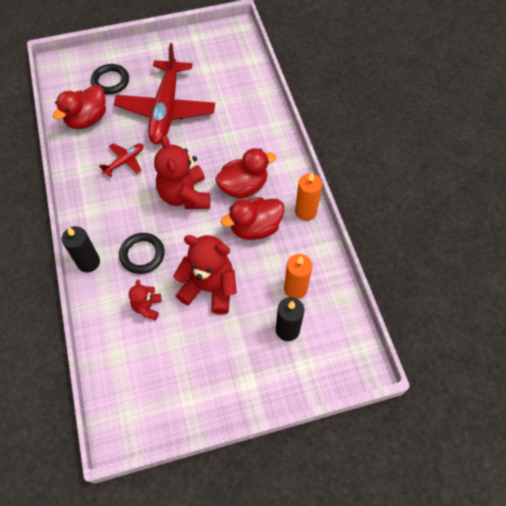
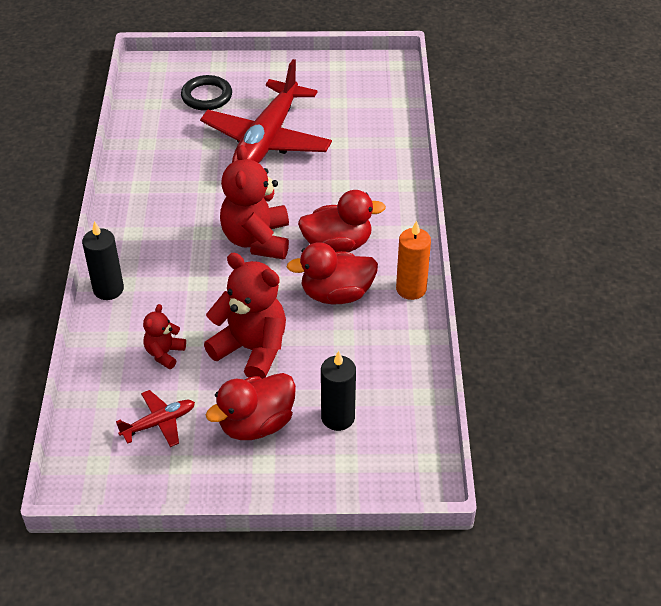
camera: 15 degrees right, 15 degrees down
red duck [53,85,106,129] -> red duck moved to [206,373,296,440]
red plane [99,143,144,177] -> red plane moved to [116,390,195,447]
black ring [119,233,165,274] -> none
orange candle [284,254,312,299] -> none

